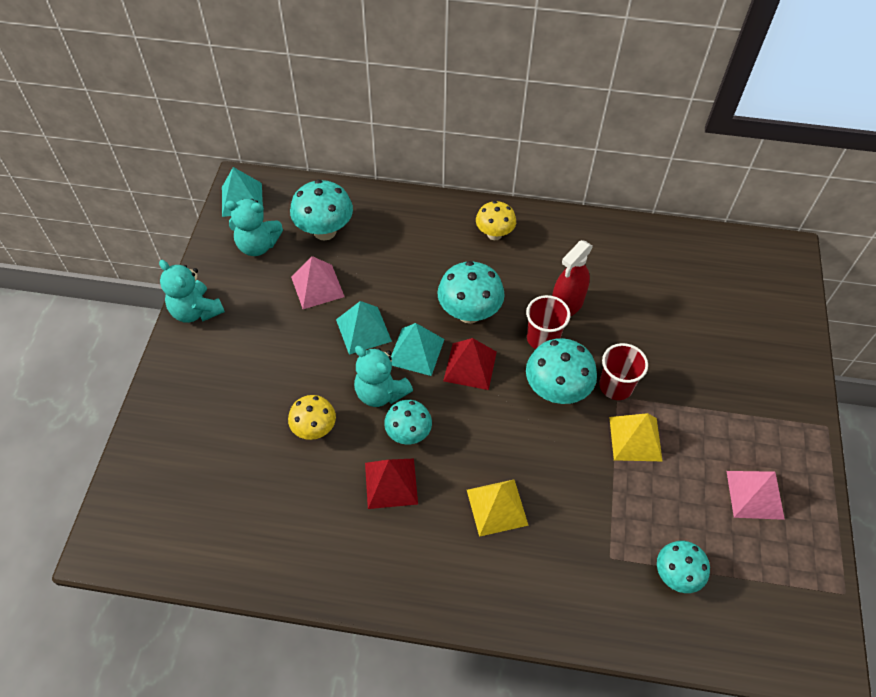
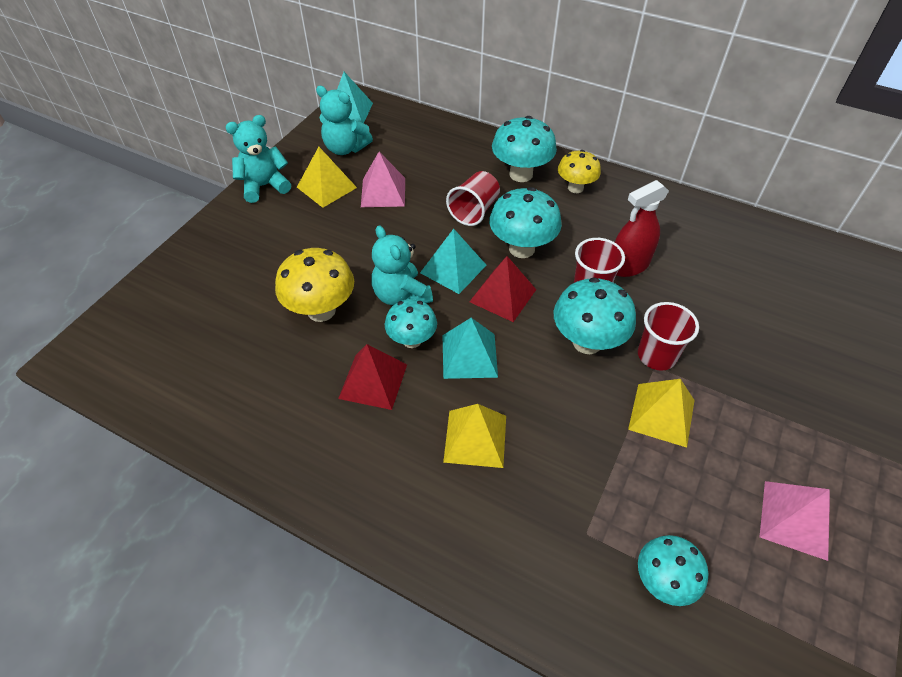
camera: 20 degrees right, 5 degrees down
turquoise teddy bear [159,260,225,323] -> turquoise teddy bear turned 90 degrees clockwise [226,115,291,203]
yellow mushroom [288,395,336,440] -> yellow mushroom [275,248,354,322], size x1.52
turquoise mushroom [290,180,353,241] -> turquoise mushroom moved to [492,116,557,182]
turquoise pyramid [336,301,392,355] -> turquoise pyramid moved to [443,318,498,379]
none -> yellow pyramid [297,147,357,208]
none -> red cup [446,171,500,226]

